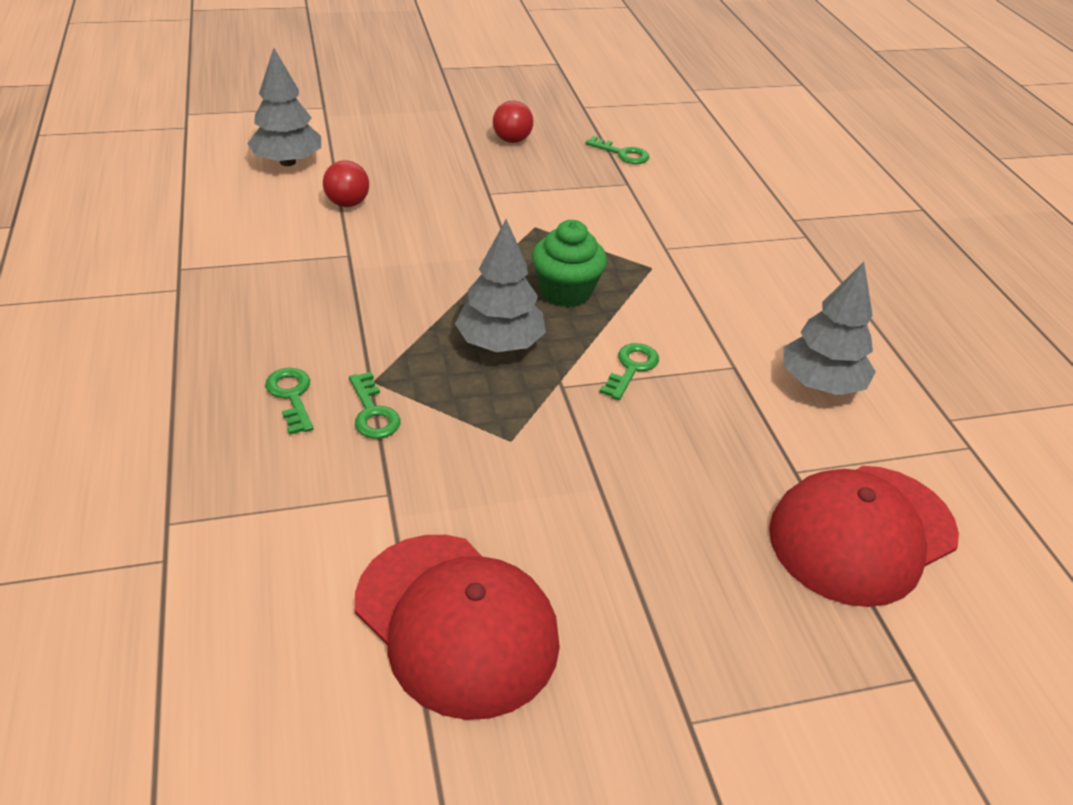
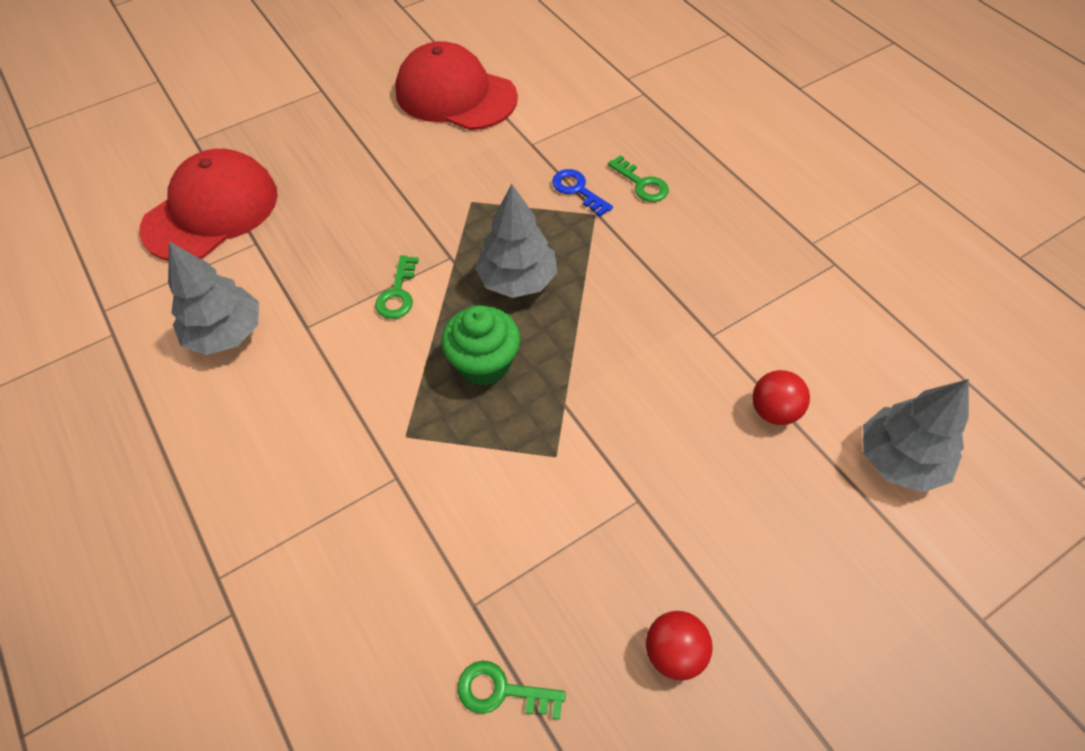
camera: 165 degrees right, 15 degrees up
green key [349,372,401,439] -> blue key [552,169,613,217]

